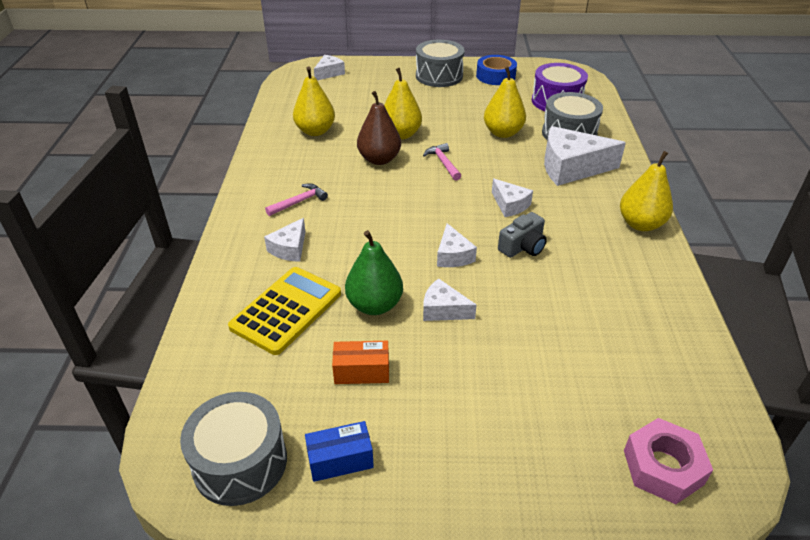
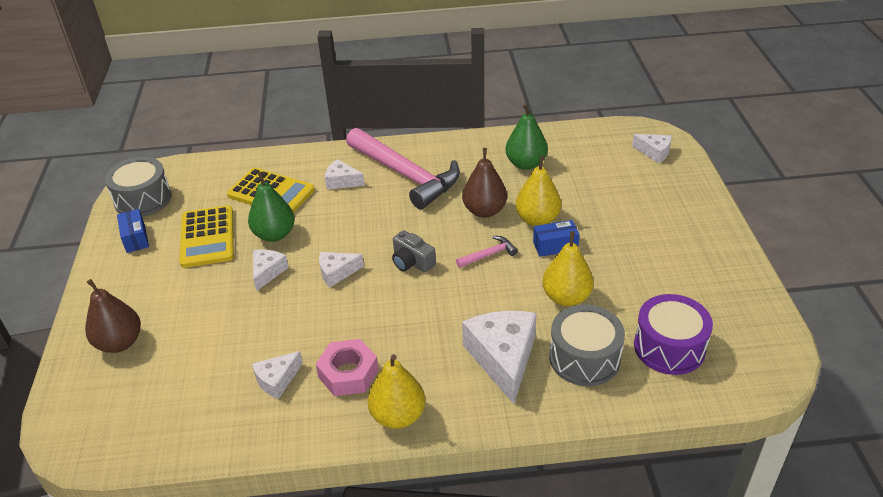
camera: 85 degrees right, 0 degrees up
pink hammer [265,183,328,216] -> pink hammer [346,128,460,209], size x2.49
yellow pear [293,66,335,136] -> green pear [506,104,548,170]
orange box [332,341,389,384] -> yellow calculator [179,205,234,268]
grey drum [416,40,465,87] -> none
blue tape [476,55,517,85] -> none
white cheese [492,179,533,217] -> white cheese moved to [252,351,303,399]
grey camera [498,212,547,258] -> grey camera moved to [392,230,436,272]
pink nut [624,418,713,504] -> pink nut moved to [316,339,379,396]
none -> brown pear [85,279,141,353]
none -> blue box [533,220,580,257]

